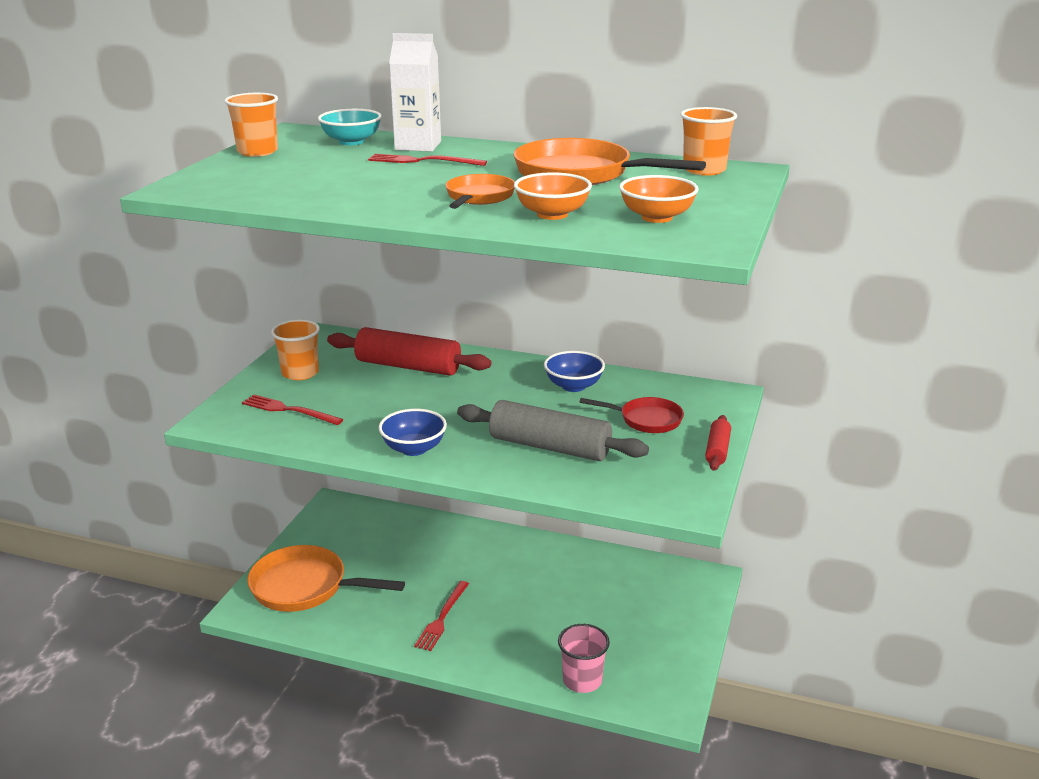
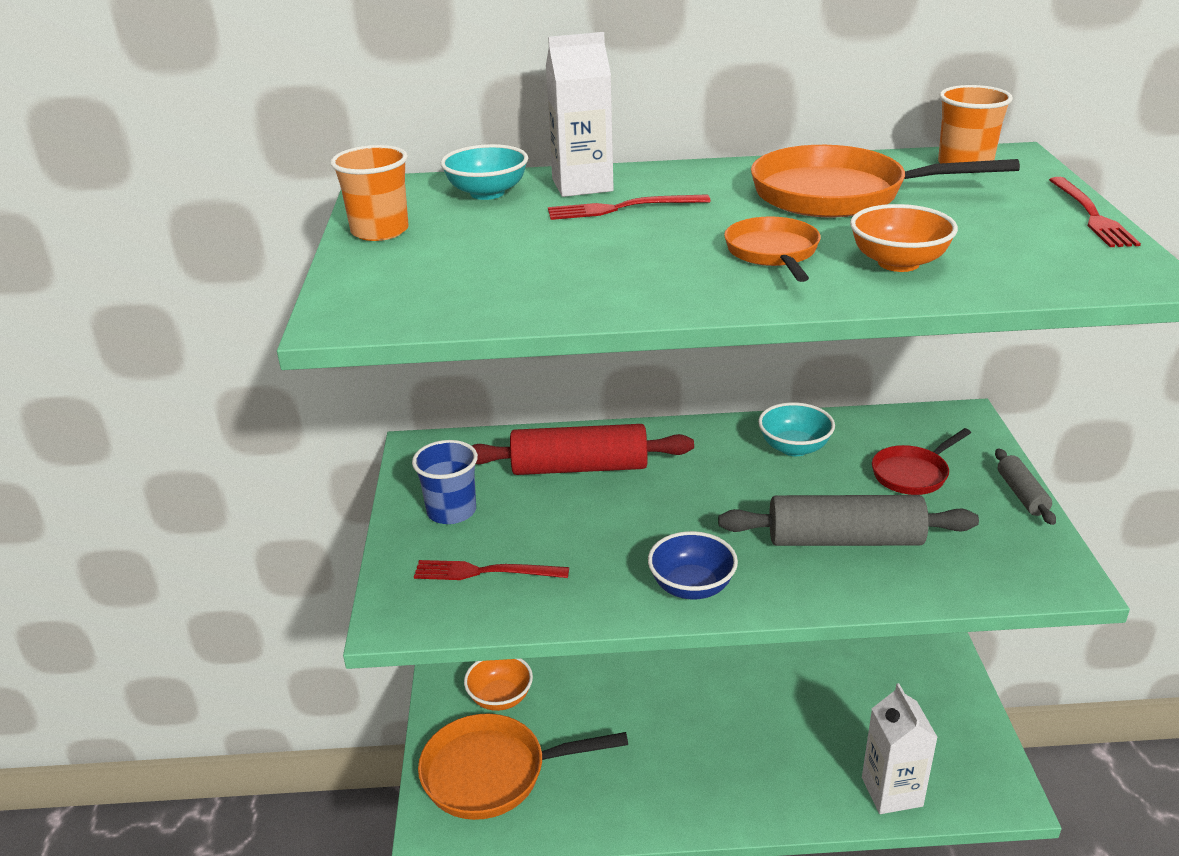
camera: 20 degrees left, 5 degrees up
orange cup [271,320,320,380] -> blue cup [412,440,478,524]
red fork [414,581,469,651] -> red fork moved to [1049,177,1141,247]
blue bowl [544,351,605,392] -> turquoise bowl [758,402,835,456]
pink cup [558,624,610,693] -> white carton [862,683,938,814]
red pan [579,397,684,433] -> red pan turned 150 degrees clockwise [872,428,971,495]
orange bowl [619,175,699,223] -> orange bowl moved to [464,659,533,711]
red rolling pin [705,415,731,471] -> grey rolling pin [995,449,1056,525]

